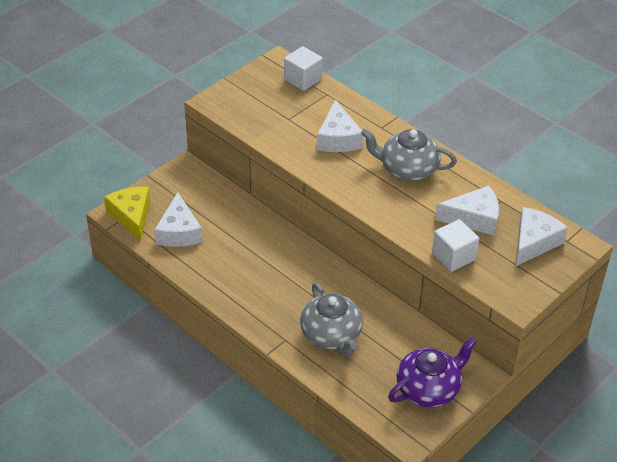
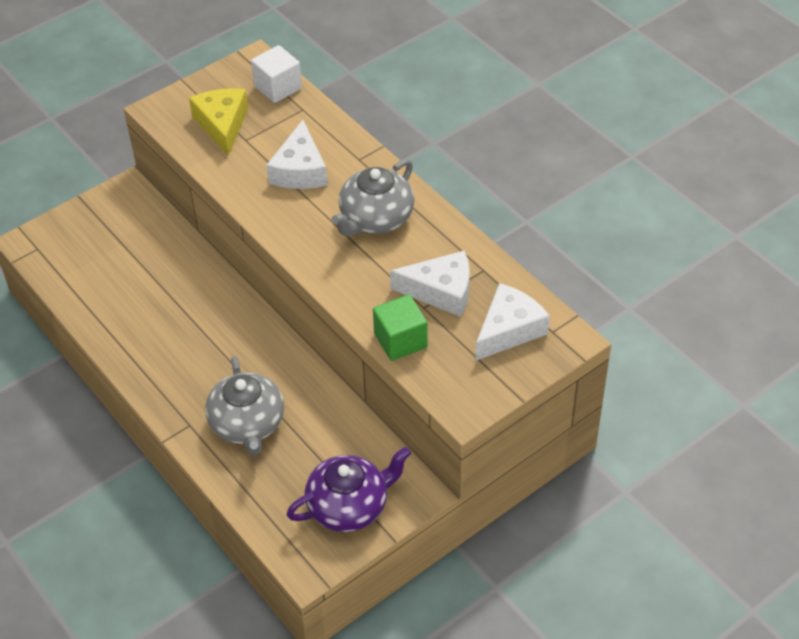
camera: 10 degrees right, 5 degrees up
yellow cheese [104,187,150,241] -> yellow cheese moved to [189,88,248,156]
white cheese [154,192,203,247] -> none
grey teapot [361,129,457,181] -> grey teapot turned 75 degrees counterclockwise [332,159,414,236]
white cube [432,219,479,272] -> green cube [373,294,428,361]

